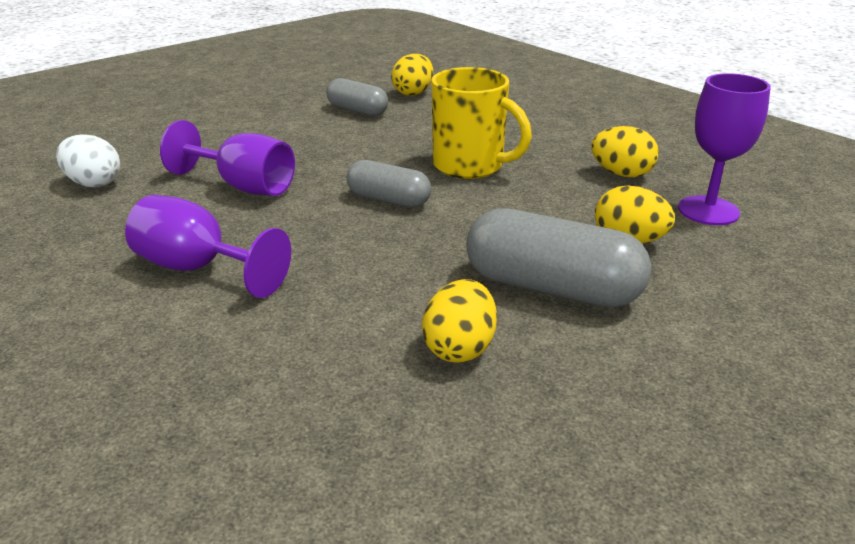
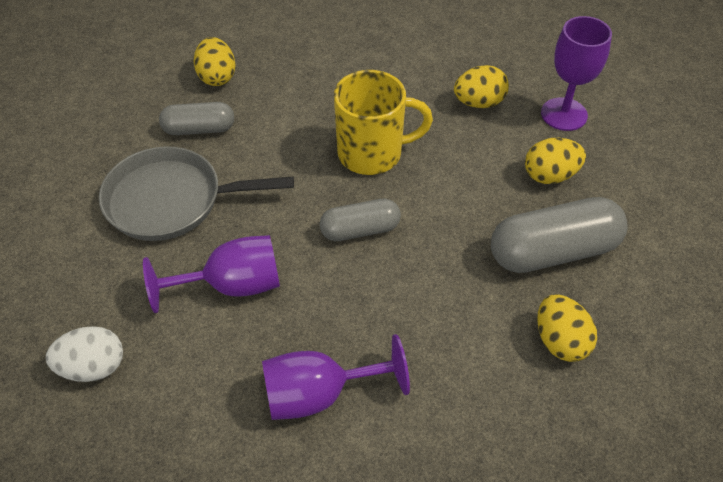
camera: 40 degrees left, 20 degrees up
none -> grey pan [99,146,294,241]

